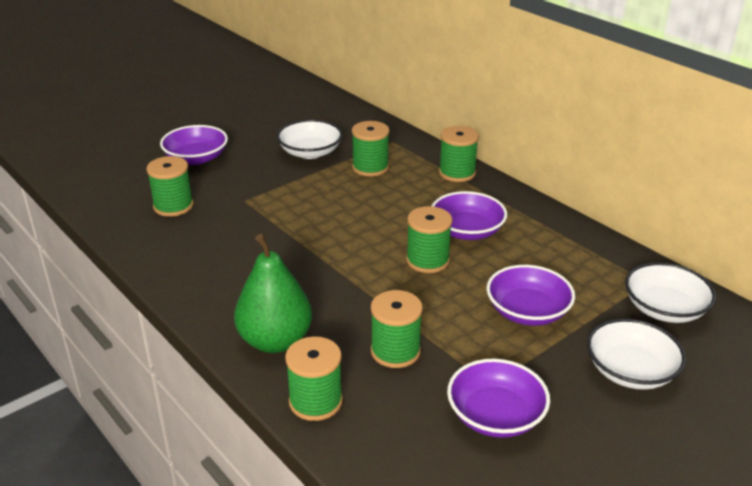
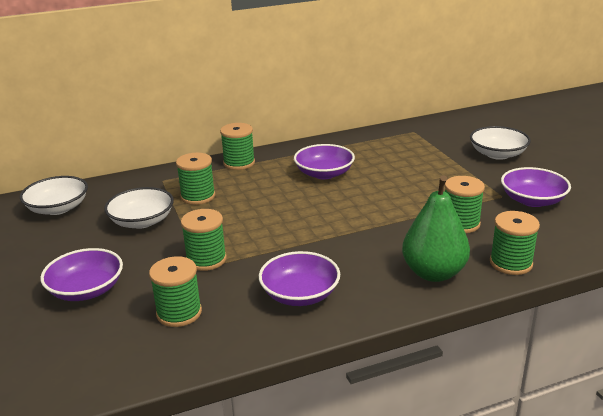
camera: 70 degrees left, 5 degrees down
green spool [406,206,452,273] -> green spool moved to [181,209,227,271]
purple bowl [487,265,575,326] -> purple bowl moved to [259,251,340,306]
white bowl [625,262,716,323] -> white bowl moved to [20,176,88,215]

